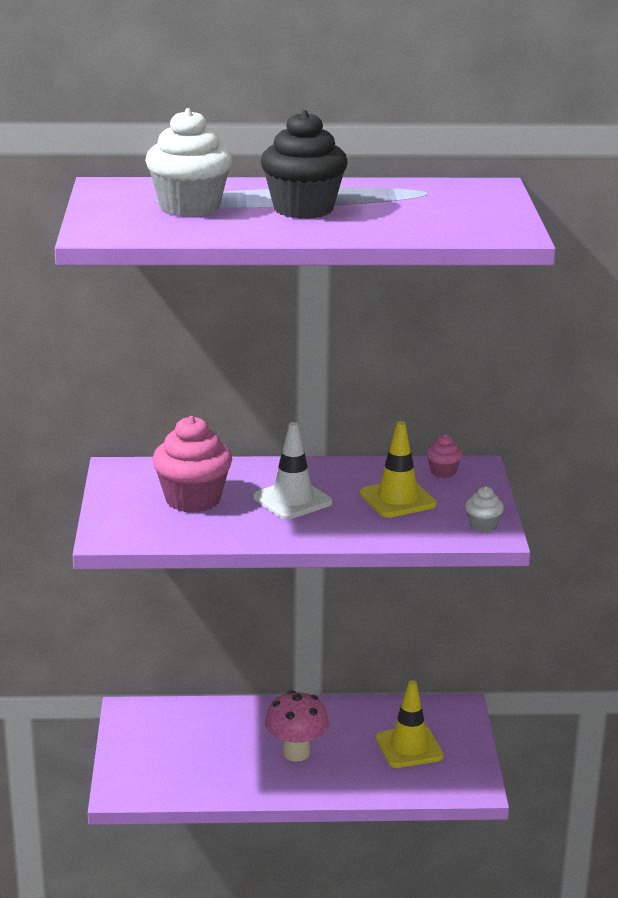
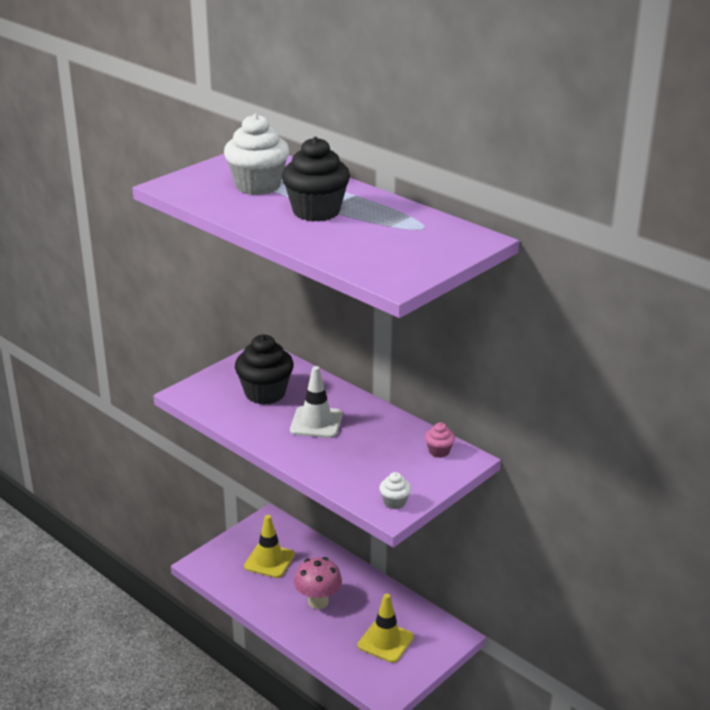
camera: 45 degrees right, 5 degrees up
pink cupcake [152,416,232,513] -> black cupcake [235,334,294,405]
yellow traffic cone [360,421,437,518] -> yellow traffic cone moved to [244,515,295,578]

